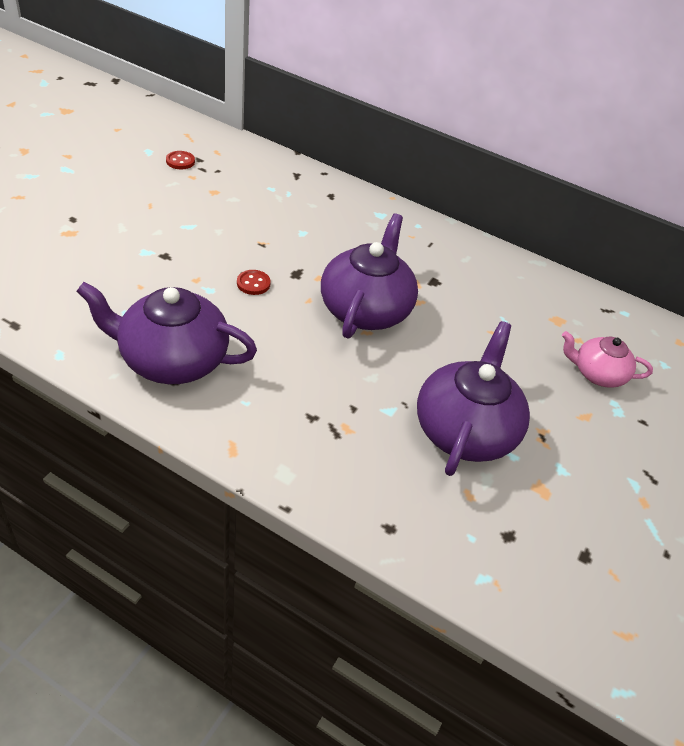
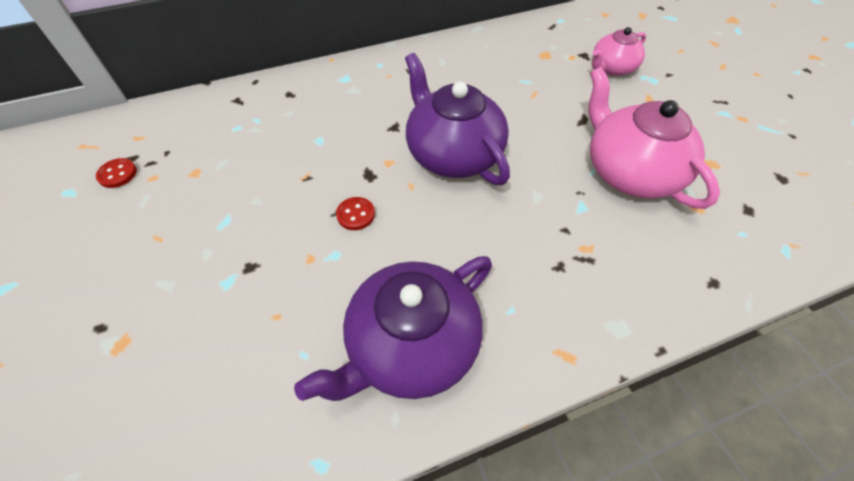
camera: 45 degrees left, 10 degrees up
purple teapot [417,321,530,476] -> pink teapot [589,67,720,209]

